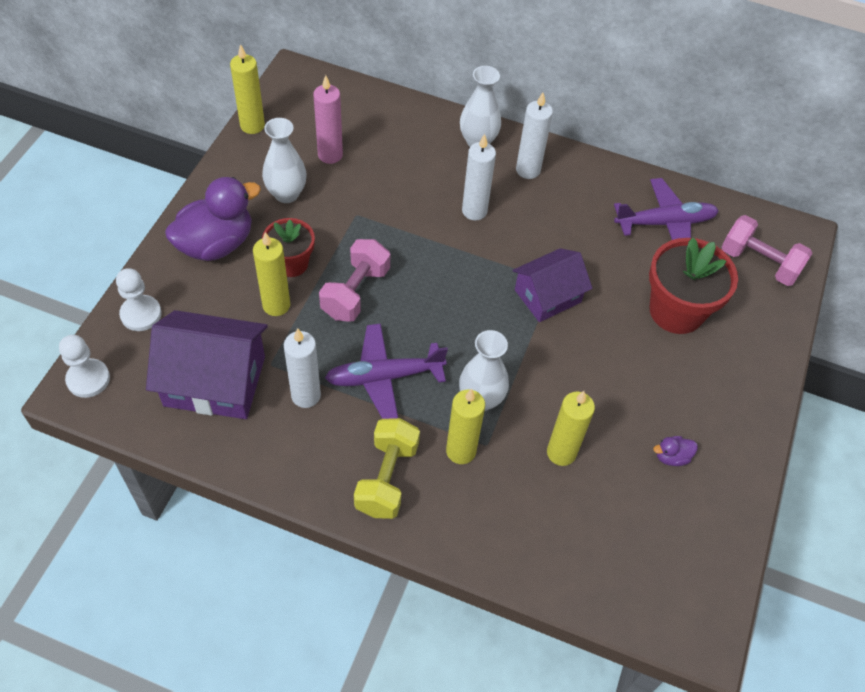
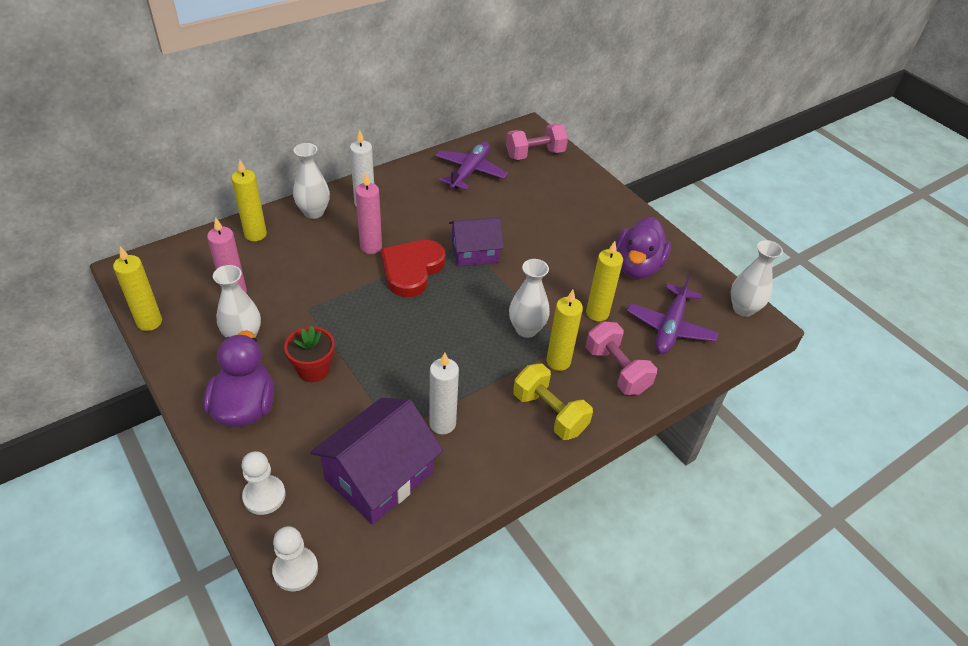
camera: 55 degrees left, 10 degrees down
yellow candle [253,232,290,316] -> yellow candle moved to [231,160,267,241]
pink dumbbell [319,239,390,322] -> pink dumbbell moved to [586,321,657,395]
purple plane [325,323,448,419] -> purple plane moved to [627,273,719,354]
white candle [462,134,496,220] -> pink candle [355,173,382,254]
purple house [512,248,592,322] -> purple house turned 75 degrees clockwise [449,217,504,266]
red flower pot [649,237,738,334] -> none
purple duck [653,436,698,466] -> purple duck [616,217,671,279], size x2.38
none -> red heart [381,240,446,297]
none -> white vase [731,240,783,317]

